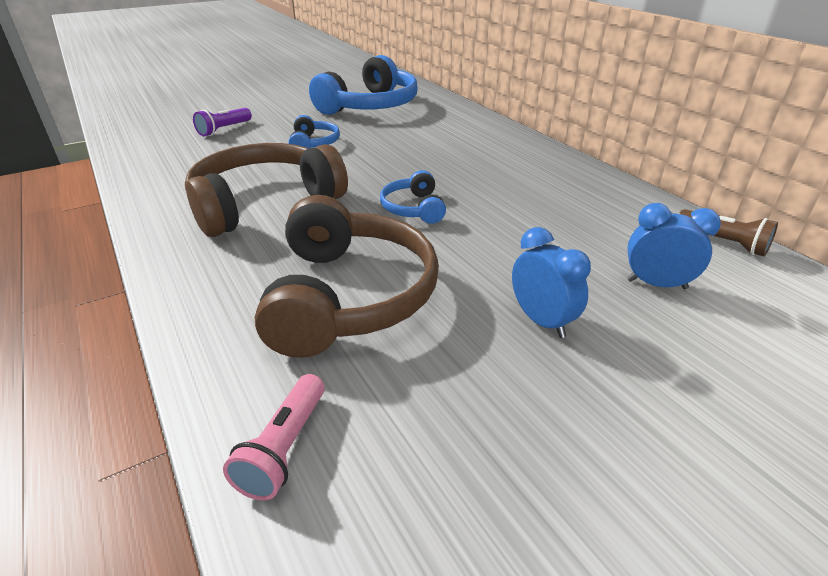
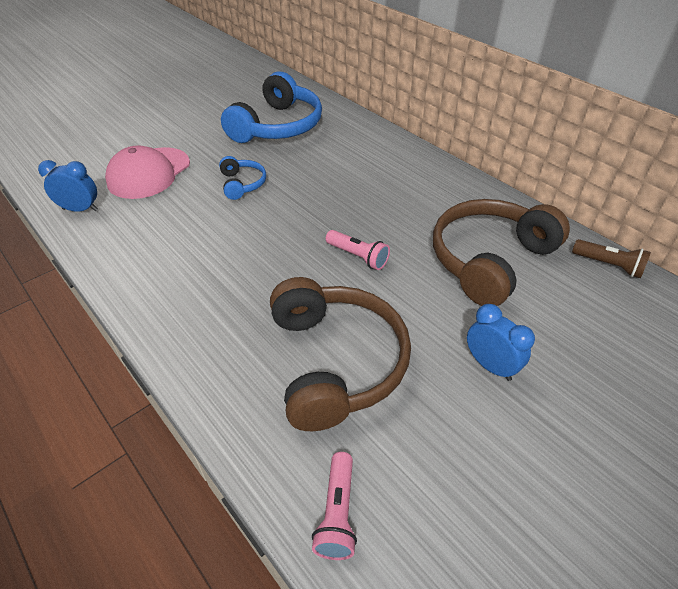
camera: 10 degrees left, 10 degrees up
brown headphones [185,143,348,237] -> brown headphones moved to [433,199,570,306]
purple flashlight [193,108,252,136] -> pink cap [105,145,190,199]
blue headphones [380,170,446,224] -> pink flashlight [326,230,390,270]
blue clock [627,203,721,289] -> blue clock moved to [38,160,98,212]

